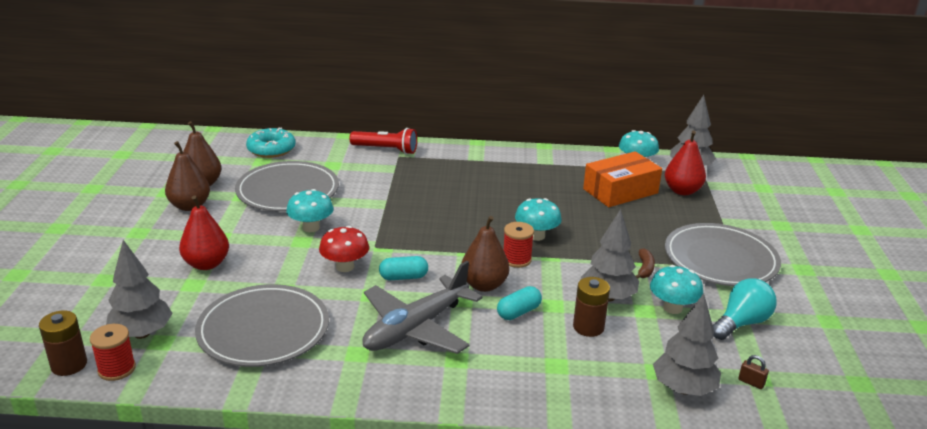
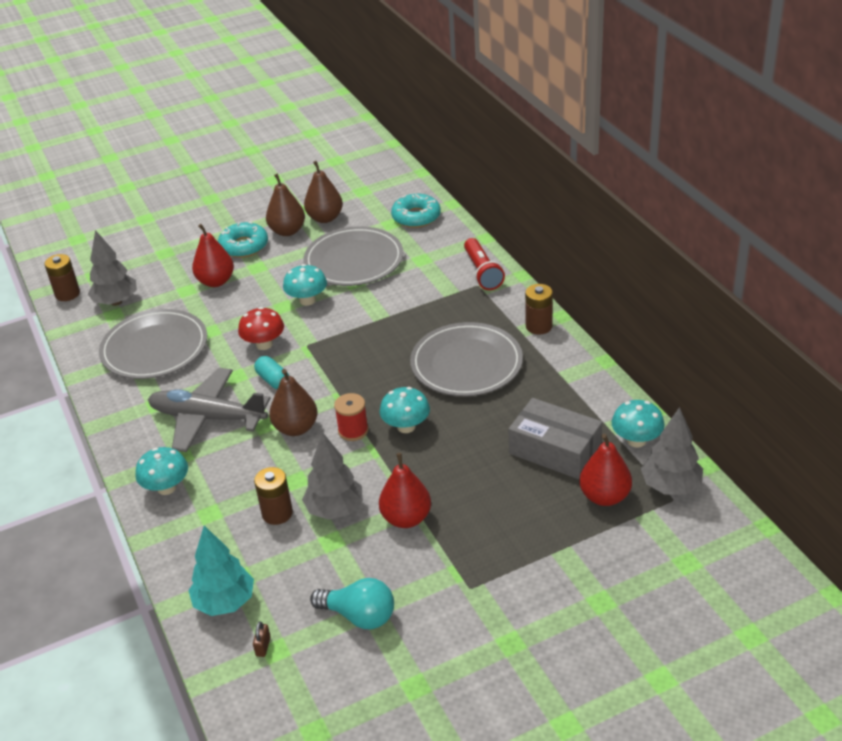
camera: 65 degrees right, 10 degrees up
red spool [90,324,136,381] -> none
turquoise capsule [497,286,542,320] -> none
orange box [583,151,662,207] -> grey box [508,398,602,479]
brown banana [636,248,655,279] -> red pear [379,453,431,528]
turquoise mushroom [650,265,703,314] -> turquoise mushroom moved to [135,447,188,495]
grey tree [653,293,721,396] -> turquoise tree [188,526,254,616]
grey plate [665,223,781,286] -> grey plate moved to [410,322,523,396]
none -> turquoise donut [218,222,268,258]
none -> brown battery [525,284,553,335]

